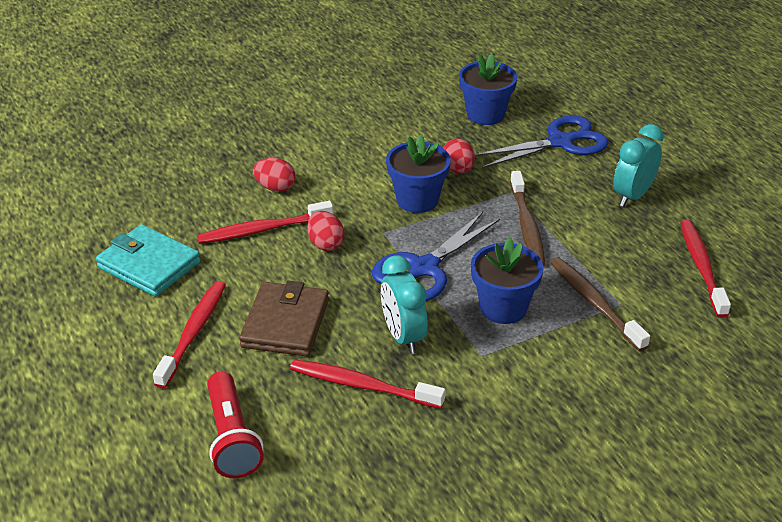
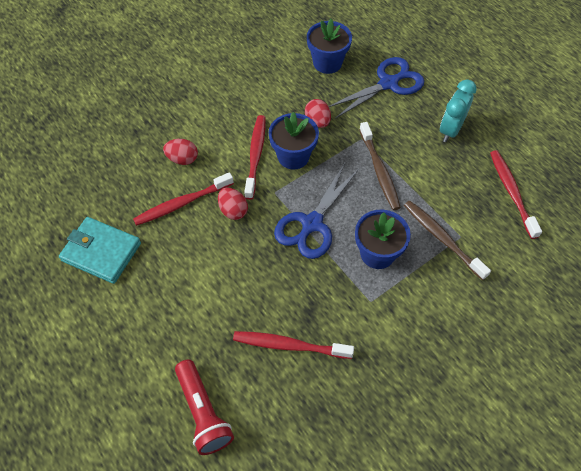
camera: 10 degrees left, 20 degrees up
red toothbrush [153,281,226,389] -> red toothbrush moved to [244,115,265,200]
brown wallet [239,281,329,357] -> none
turquoise clock [381,255,428,354] -> none

